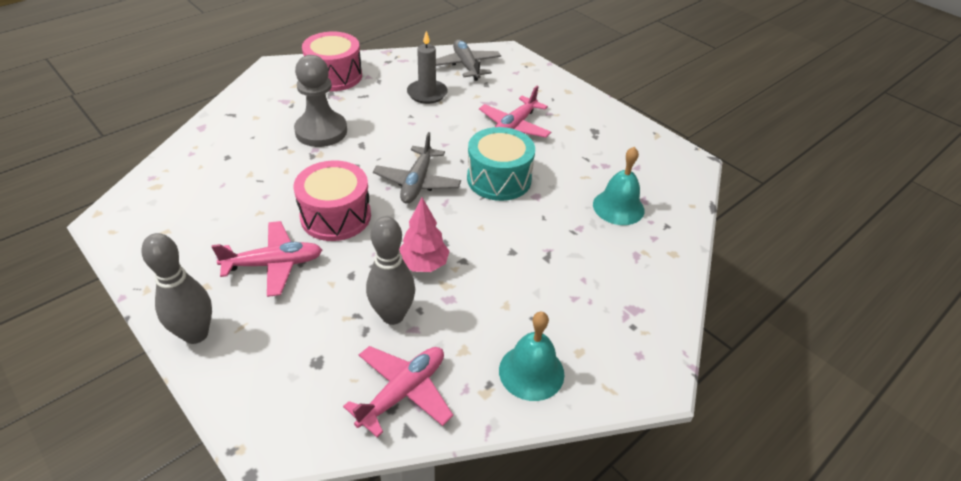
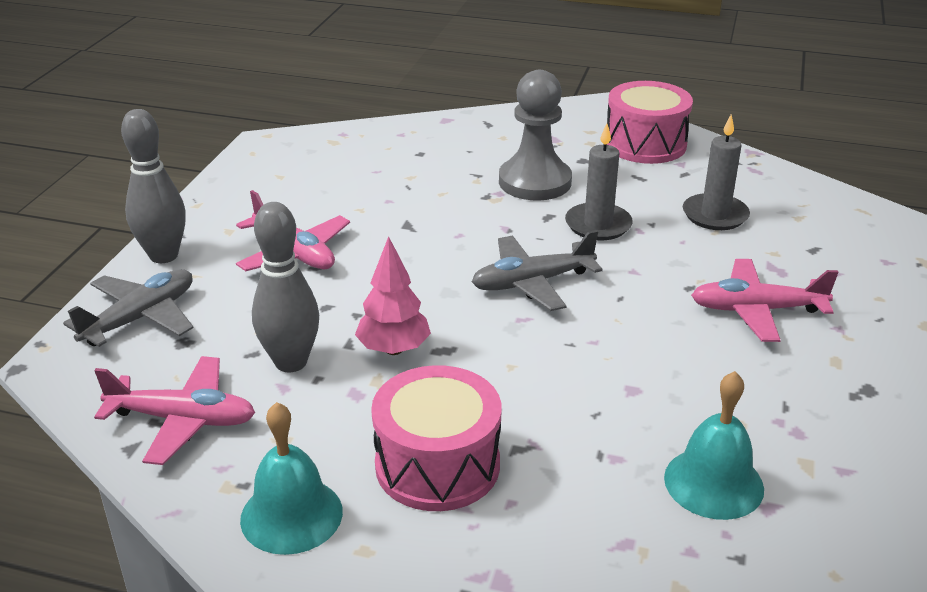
camera: 60 degrees right, 10 degrees down
pink drum [294,160,371,241] -> pink drum moved to [371,365,501,511]
grey plane [436,39,501,81] -> grey plane moved to [63,269,193,347]
turquoise drum [467,127,535,201] -> none
none -> grey candle [565,123,633,241]

